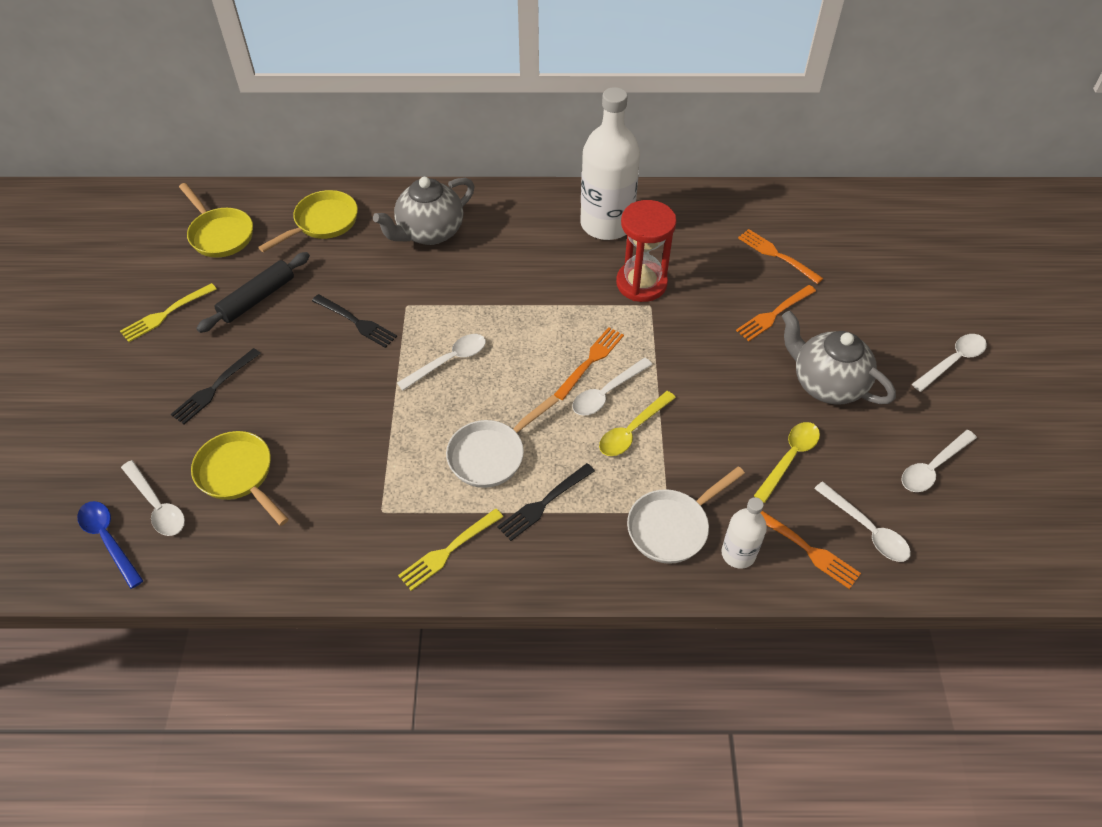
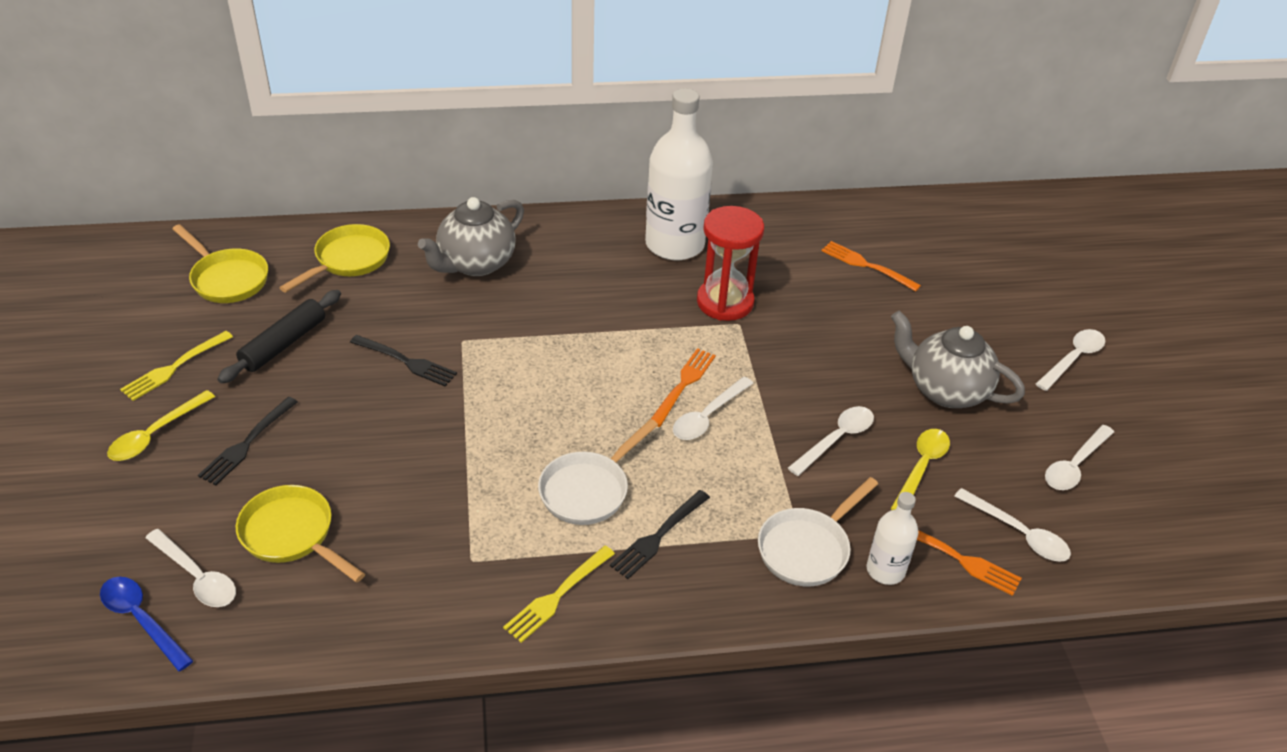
camera: 10 degrees left, 10 degrees down
white spoon [397,334,486,390] -> white spoon moved to [788,406,874,476]
yellow spoon [599,391,676,456] -> yellow spoon moved to [107,390,215,461]
orange fork [736,285,816,341] -> none

